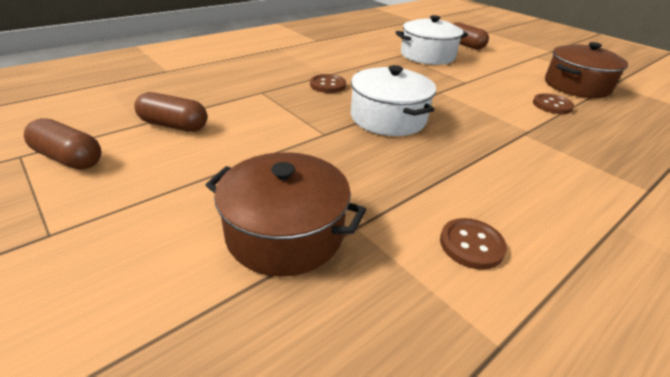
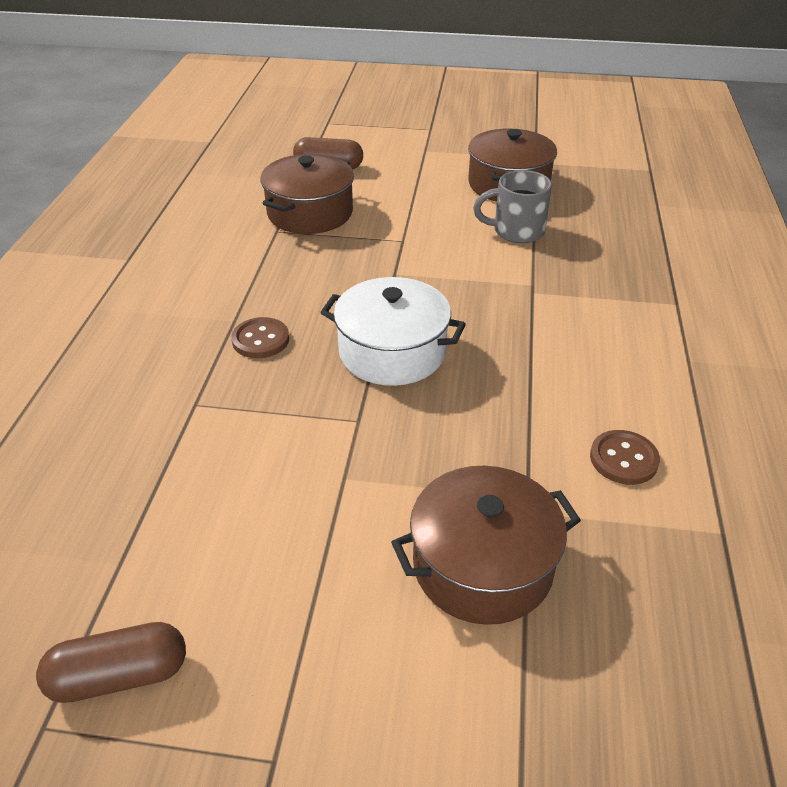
camera: 40 degrees left, 5 degrees up
brown capsule [134,92,207,132] -> none
white pot [395,15,468,65] -> brown pot [260,154,354,234]
brown button [533,94,574,114] -> grey mug [473,170,552,243]

